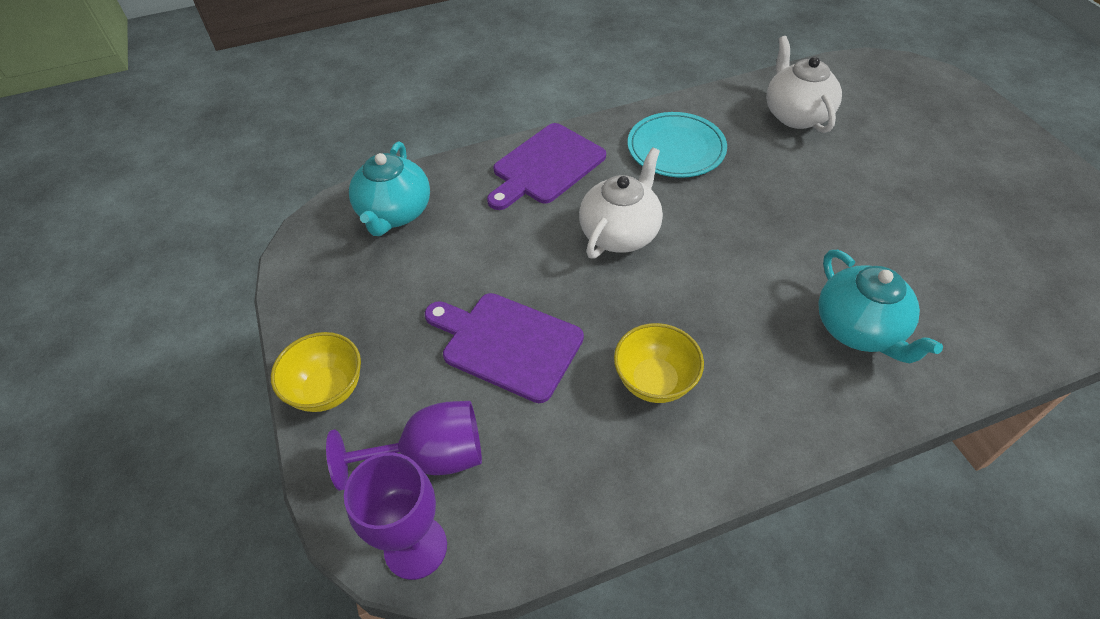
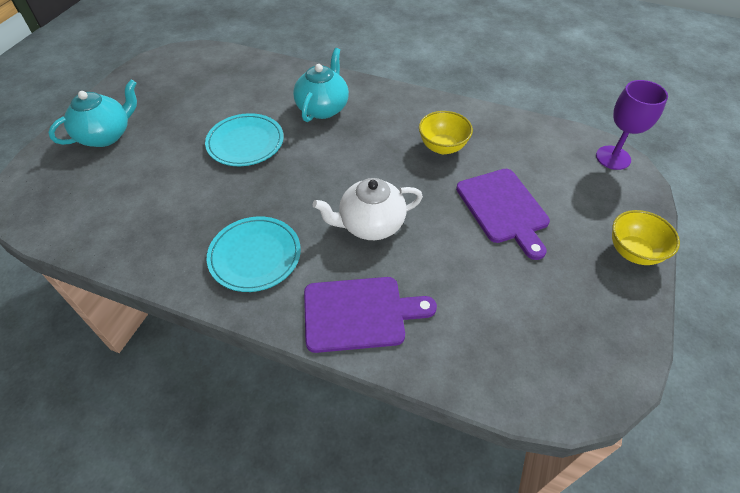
camera: 140 degrees left, 0 degrees up
purple goblet [326,401,482,491] -> none
turquoise teapot [349,142,430,236] -> turquoise teapot moved to [48,80,137,147]
white teapot [766,36,842,133] -> none
none -> turquoise plate [205,113,284,166]

